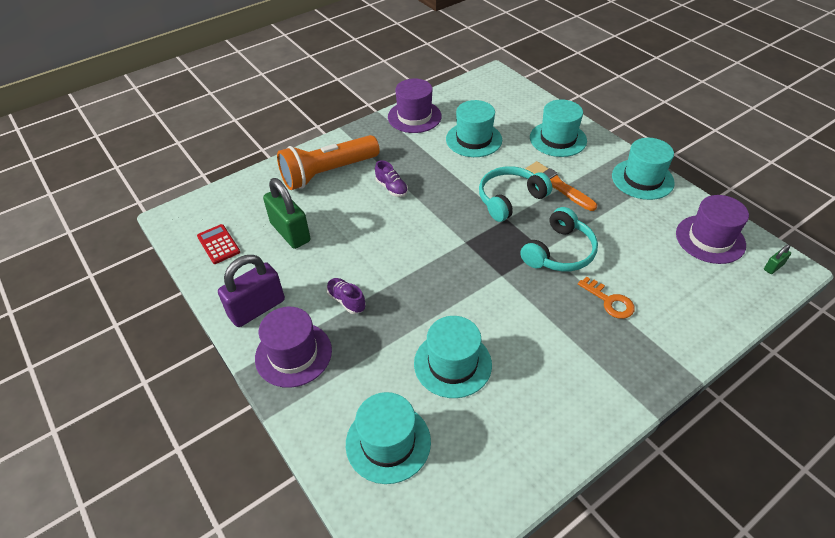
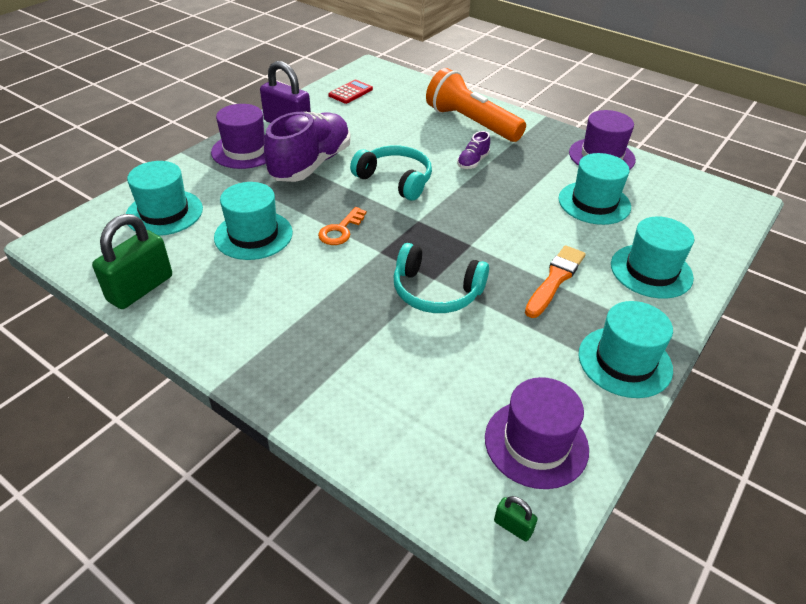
camera: 70 degrees right, 5 degrees down
green padlock [263,178,310,249] -> green padlock moved to [92,214,172,309]
purple shoe [326,278,366,314] -> purple shoe [264,112,351,182], size x2.32
turquoise headphones [479,166,552,222] -> turquoise headphones moved to [350,145,432,201]
orange key [578,277,635,319] -> orange key moved to [318,207,366,245]

